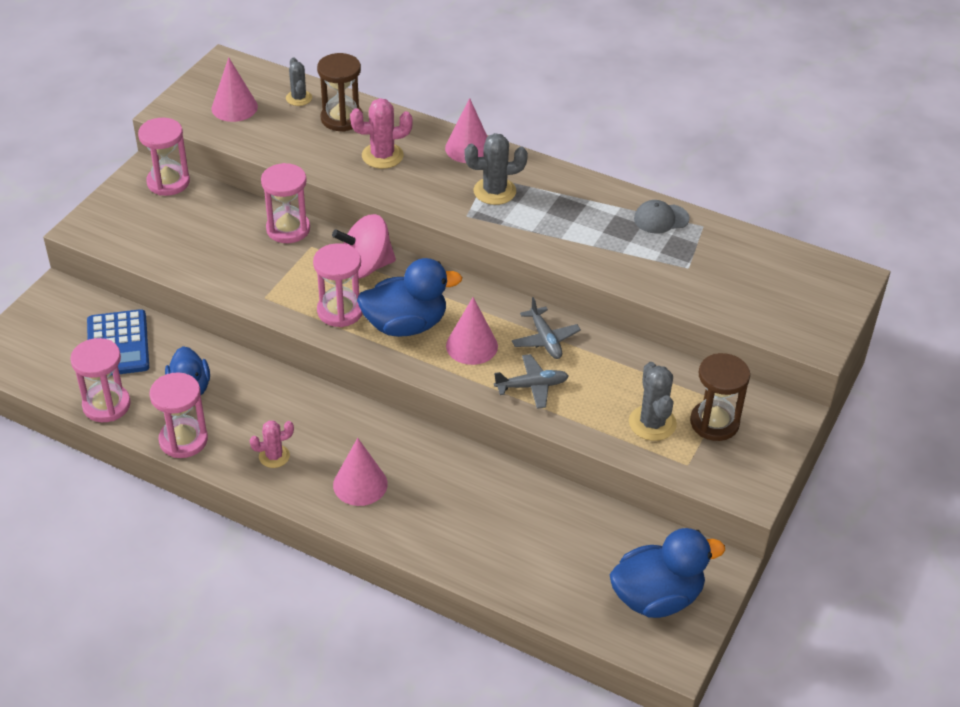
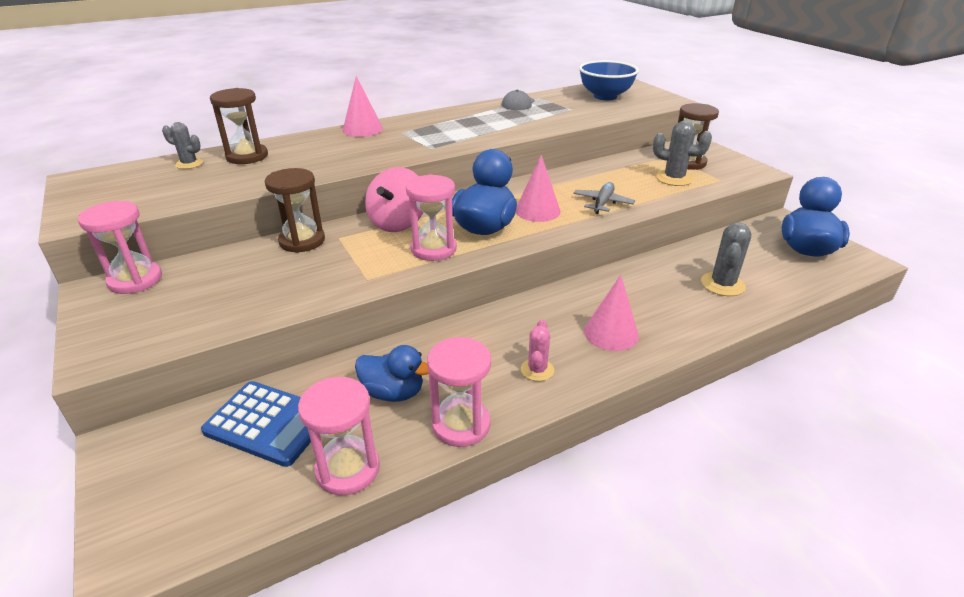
camera: 55 degrees left, 10 degrees down
pink cone [211,57,258,122] -> none
pink hourglass [261,163,310,243] -> brown hourglass [265,168,325,253]
pink cactus [350,98,413,169] -> none
grey cactus [465,133,528,205] -> grey cactus moved to [701,222,751,296]
grey plane [512,297,581,359] -> none
none -> blue bowl [579,60,639,100]

